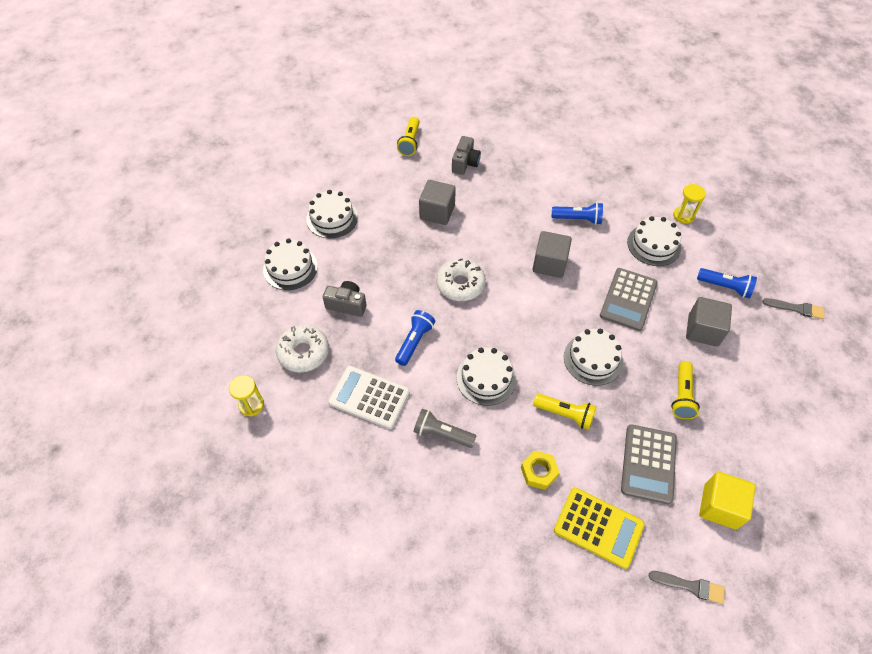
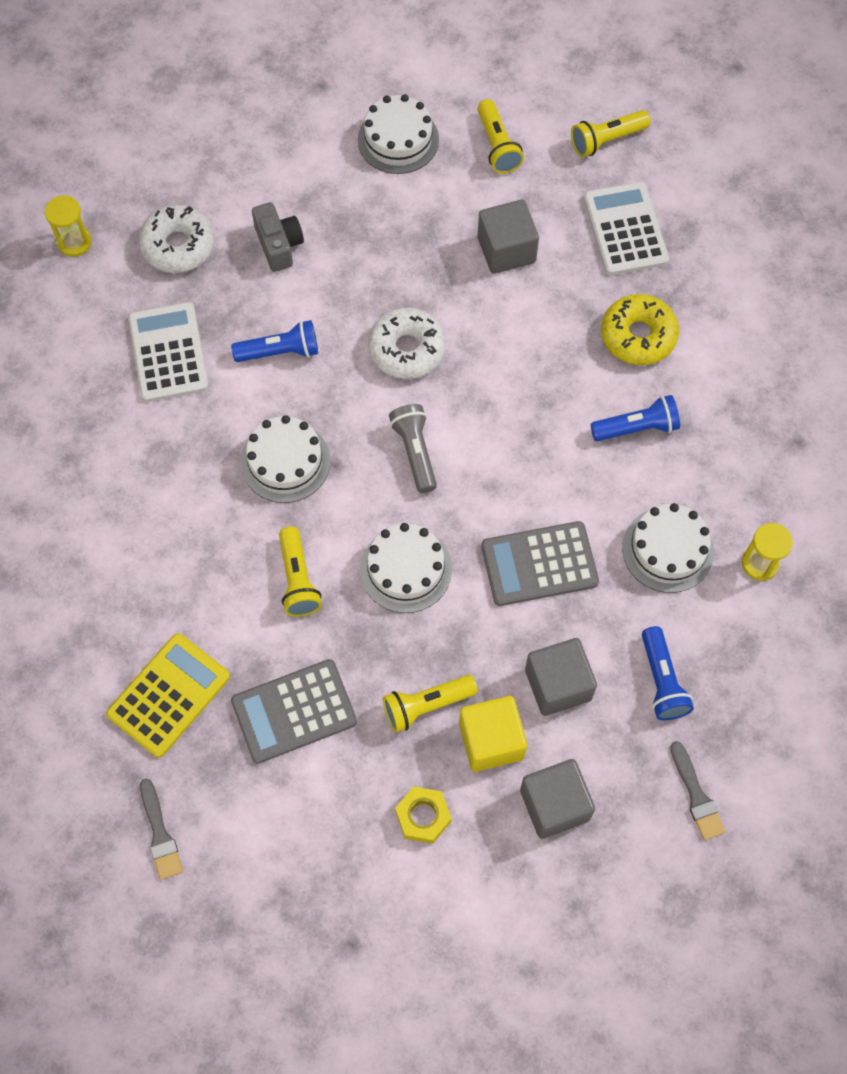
camera: 55 degrees right, 10 degrees up
white cake [263,239,318,290] -> none
grey flashlight [413,409,476,448] -> grey flashlight moved to [389,404,437,493]
grey camera [452,136,481,175] -> white calculator [583,182,669,275]
yellow nut [521,450,560,490] -> yellow nut moved to [395,787,452,844]
grey cube [532,231,572,278] -> grey cube moved to [520,759,595,839]
blue flashlight [551,202,603,225] -> blue flashlight turned 75 degrees counterclockwise [590,395,680,441]
yellow calculator [554,487,645,569] -> yellow calculator turned 135 degrees counterclockwise [106,633,230,758]
yellow cube [699,472,756,529] -> yellow cube moved to [459,696,527,772]
none -> yellow flashlight [477,99,524,174]
none -> yellow donut [601,294,679,365]

